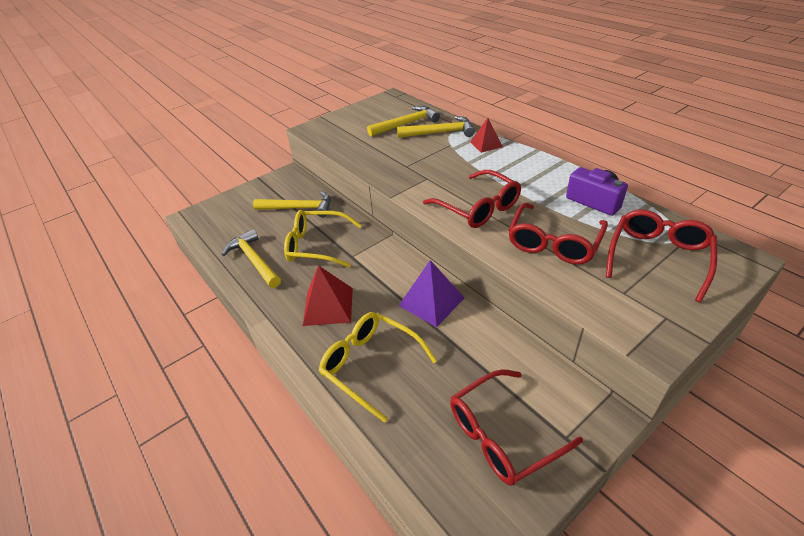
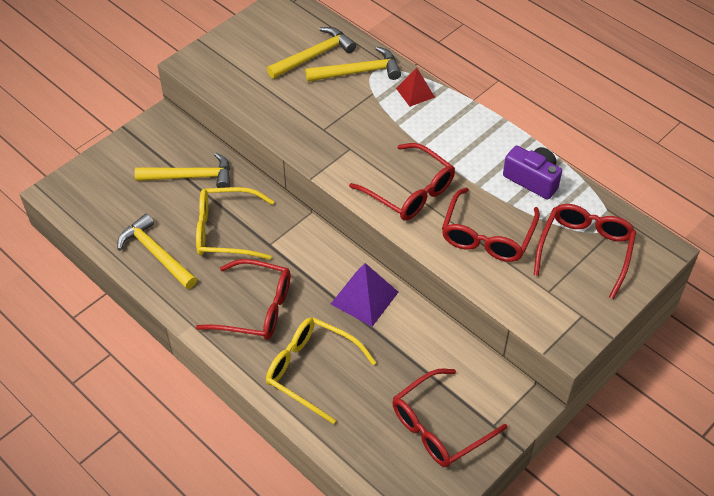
camera: 10 degrees left, 10 degrees up
red pyramid [303,265,353,326] -> red glasses [196,259,291,340]

